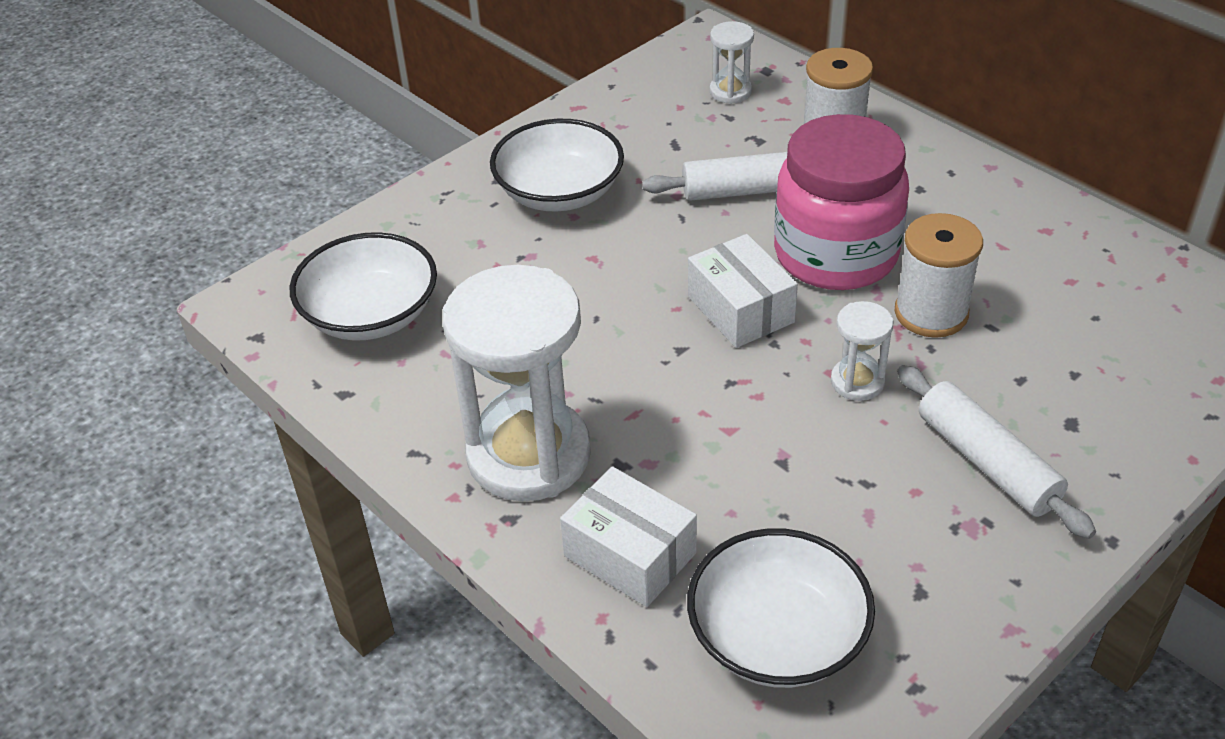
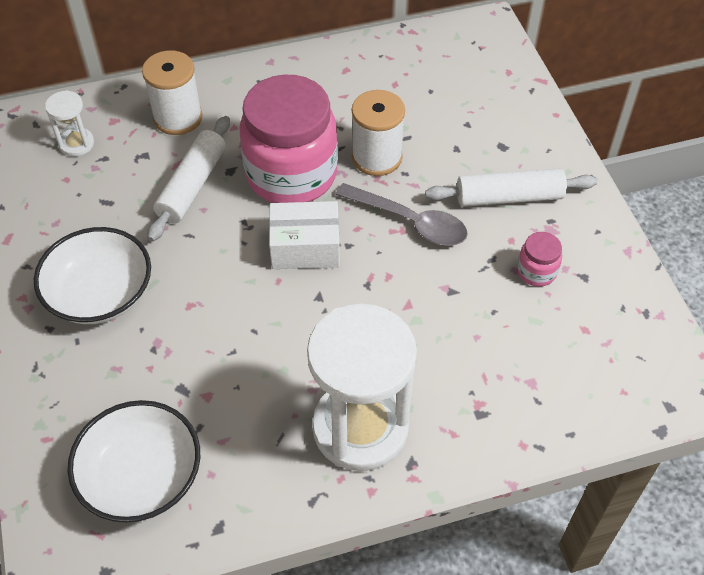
camera: 65 degrees left, 10 degrees up
white box [560,466,697,607] -> none
white bowl [687,528,875,688] -> none
white hourglass [831,301,893,401] -> grey spoon [335,183,468,246]
none -> pink jar [517,232,562,287]

